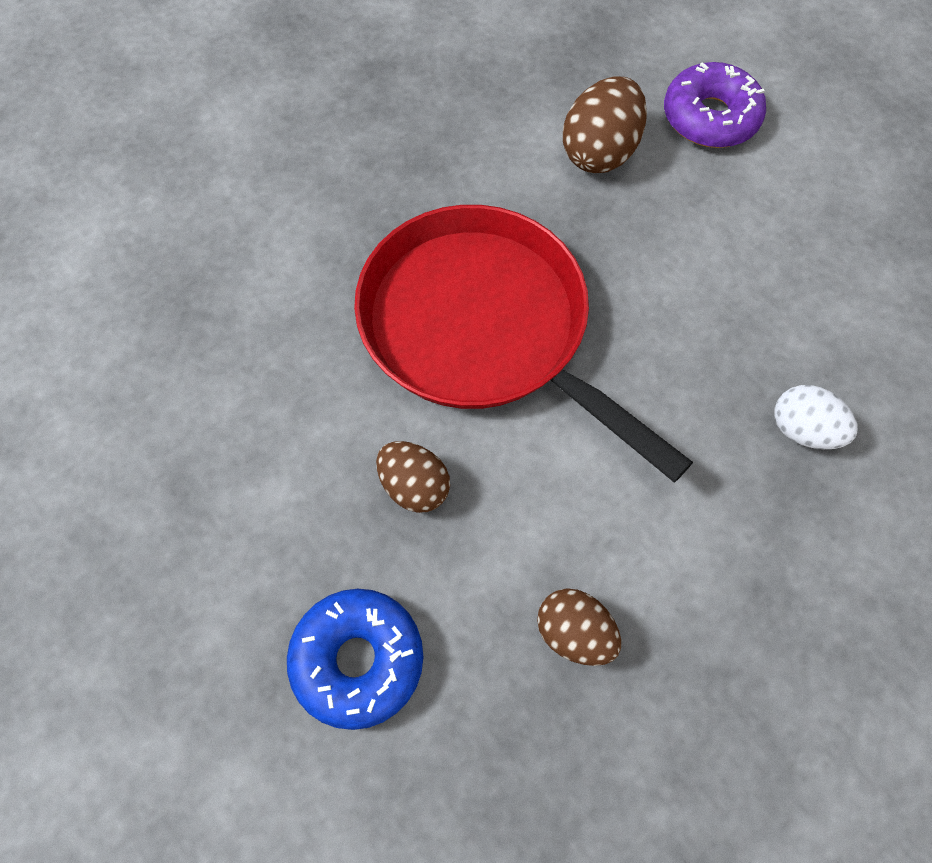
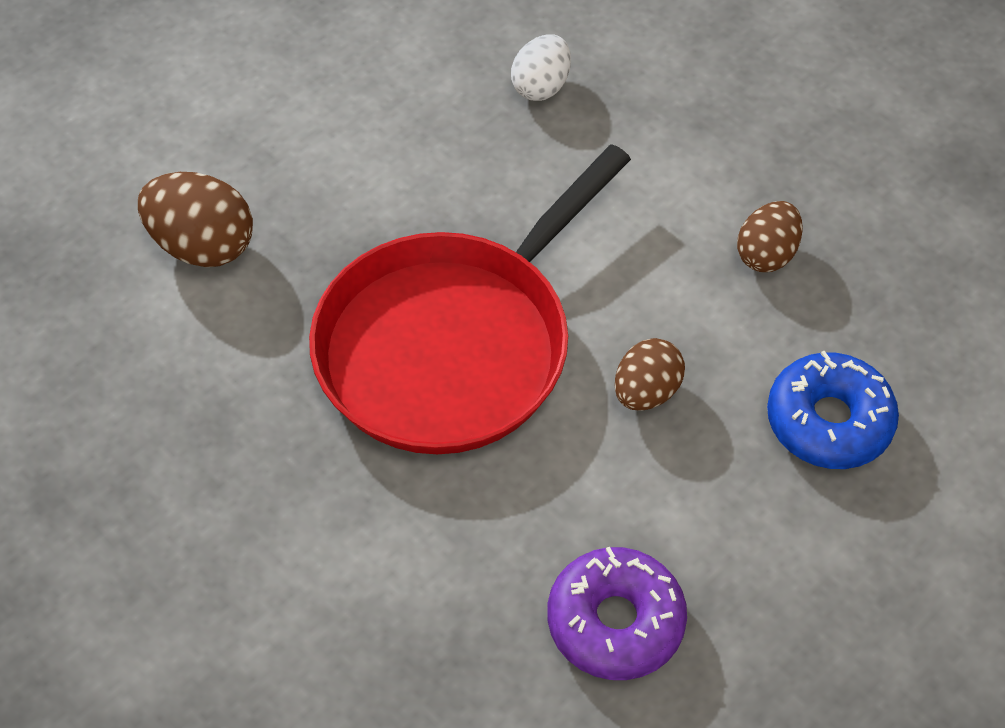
camera: 95 degrees left, 10 degrees down
purple donut [664,62,766,148] -> purple donut moved to [548,547,687,680]

